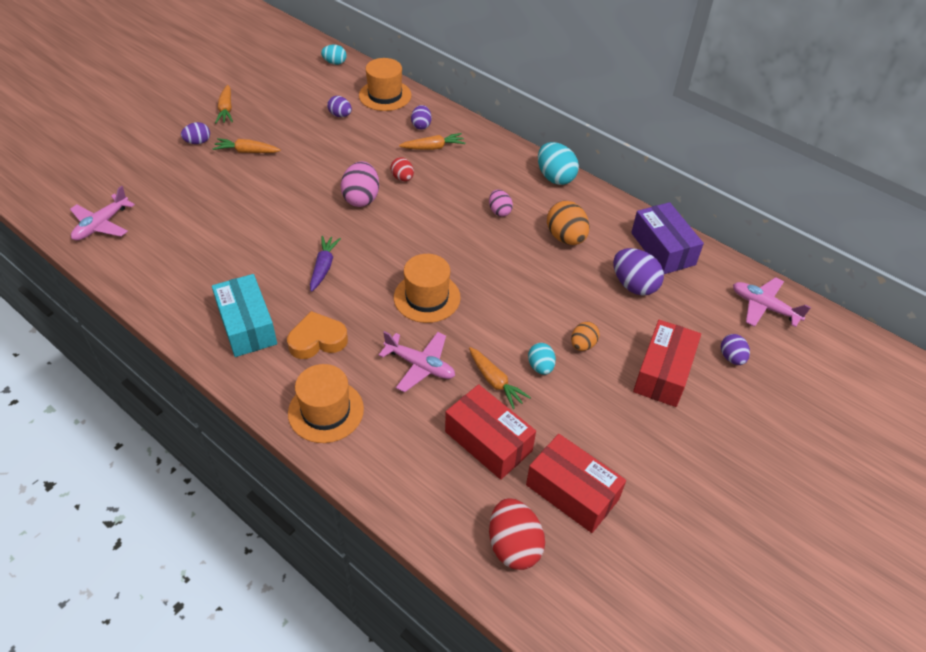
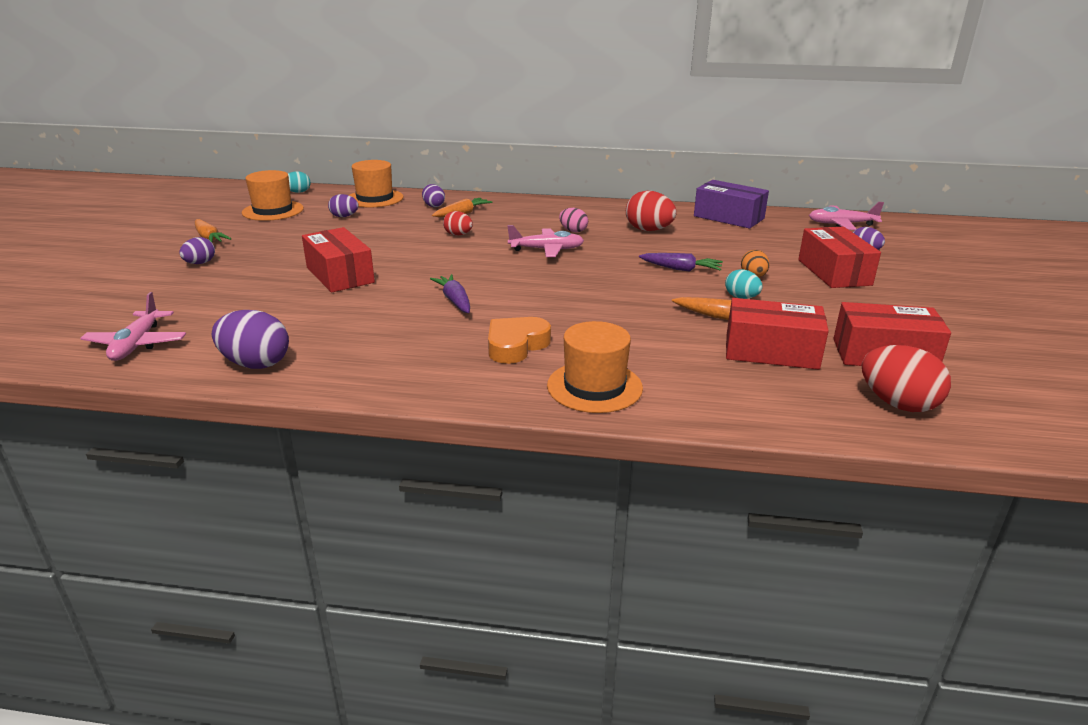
camera: 30 degrees left, 20 degrees down
orange carrot [212,138,281,153] -> none
turquoise box [212,274,277,357] -> none
pink egg [341,161,379,207] -> none
pink plane [379,331,455,392] -> pink plane moved to [507,225,584,257]
orange hat [394,254,461,323] -> orange hat moved to [242,170,304,221]
turquoise egg [538,142,579,185] -> none
orange egg [547,201,590,245] -> red egg [626,191,677,231]
purple egg [613,248,664,296] -> purple egg moved to [212,310,289,369]
none -> red box [302,227,375,293]
none -> purple carrot [639,253,723,272]

